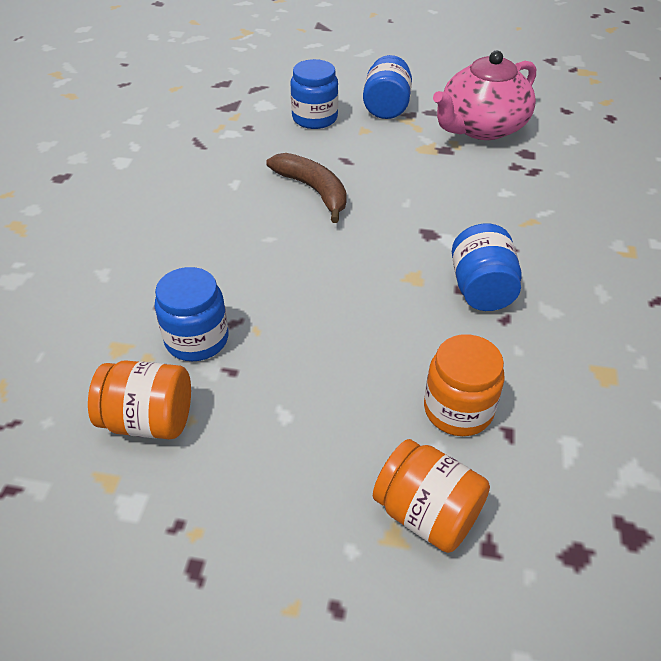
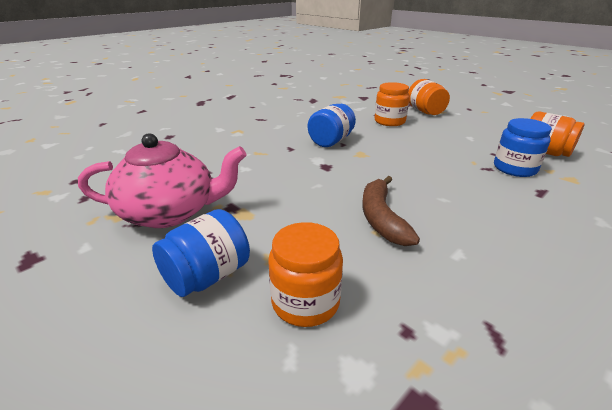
camera: 145 degrees left, 15 degrees down
blue jar [291,59,338,129] -> orange jar [269,222,343,327]

